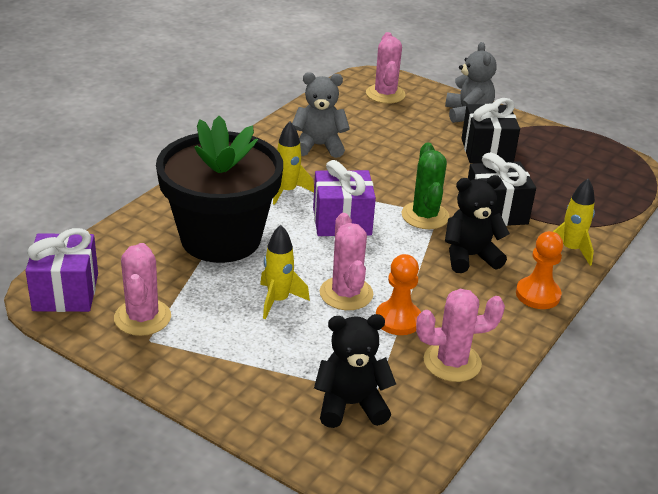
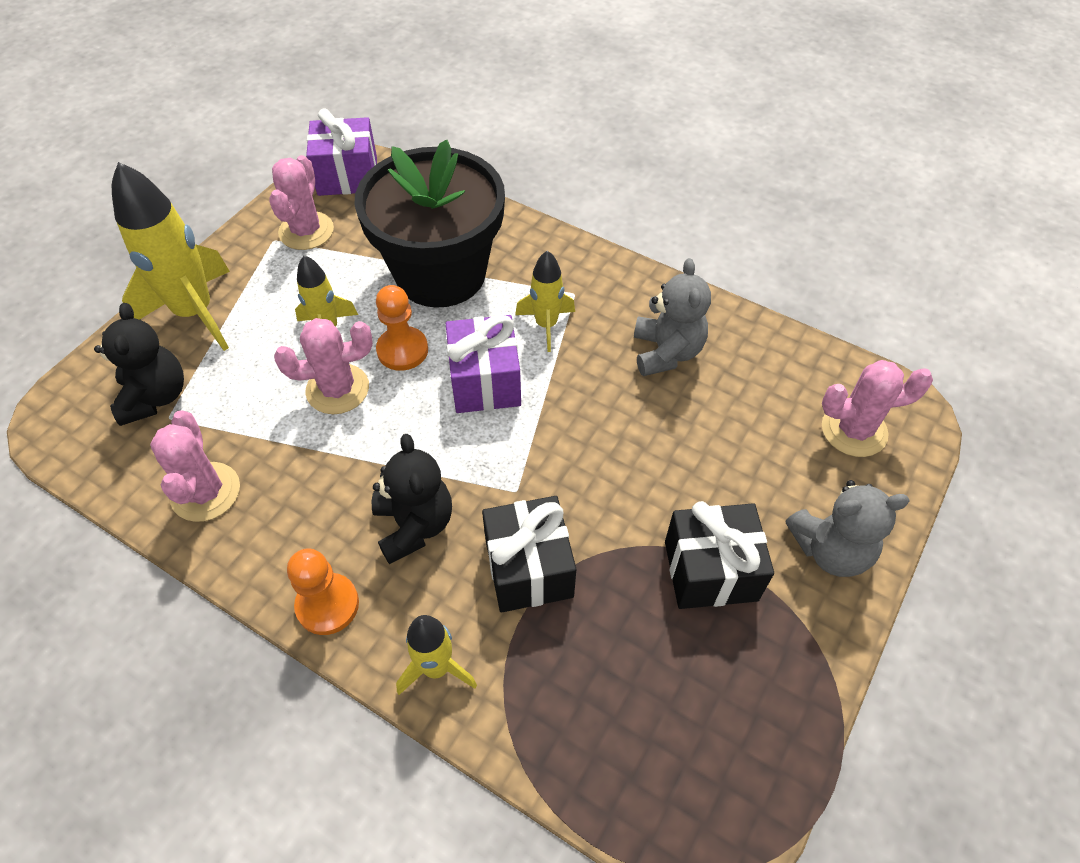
camera: 90 degrees right, 20 degrees up
pink cactus [114,243,171,336] -> pink cactus turned 75 degrees counterclockwise [269,155,334,250]
orange pawn [376,254,421,335] -> orange pawn moved to [376,285,428,371]
green cactus [402,143,450,229] -> none
none -> yellow rocket [112,162,230,351]

